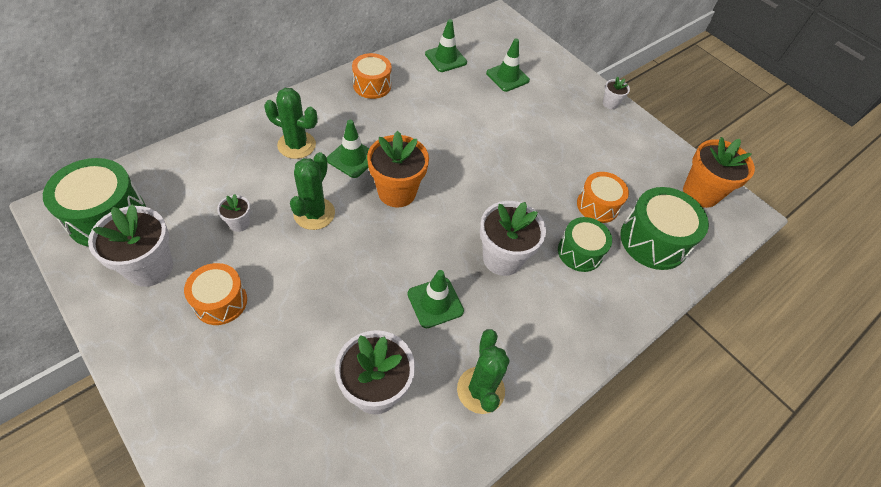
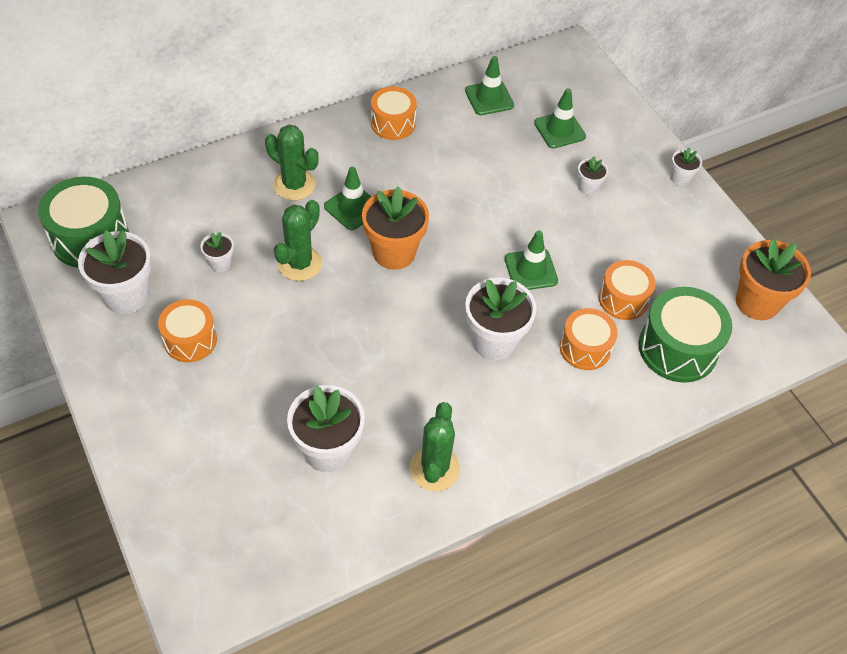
camera: 15 degrees right, 0 degrees up
green traffic cone [408,270,464,328] -> green traffic cone moved to [505,231,558,290]
green drum [558,217,612,272] -> orange drum [560,308,618,370]
none -> white flower pot [578,157,608,195]

